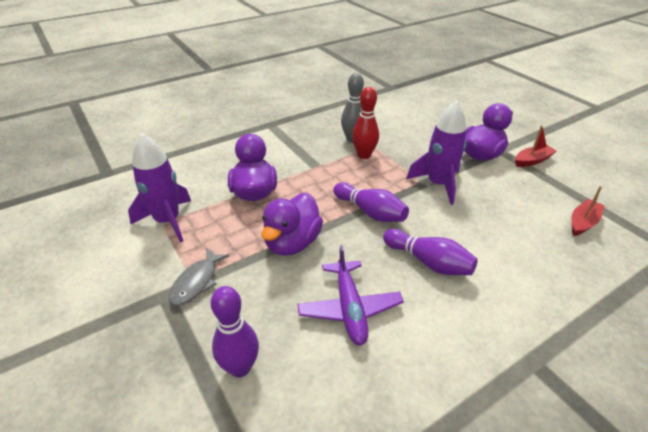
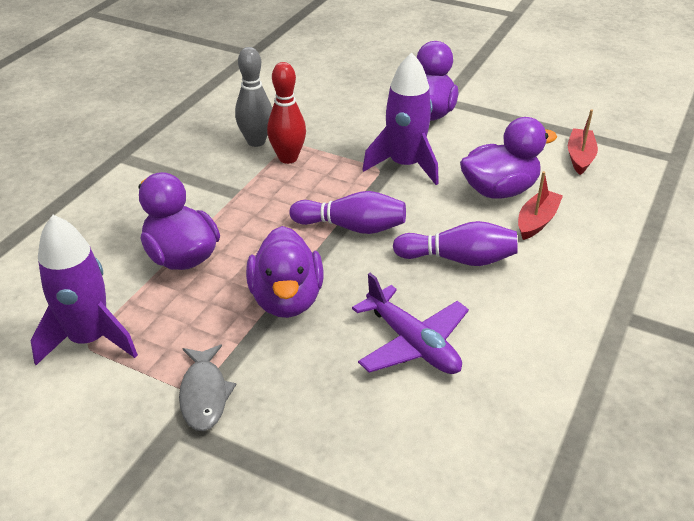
camera: 30 degrees left, 0 degrees up
purple bowling pin [211,286,259,377] -> none
red boat [515,125,556,167] -> red boat moved to [518,171,563,240]
none -> purple duck [460,117,557,199]

